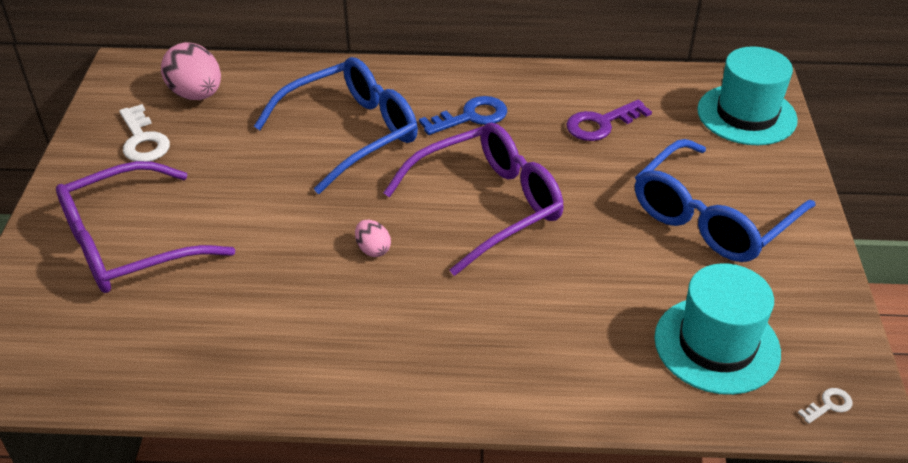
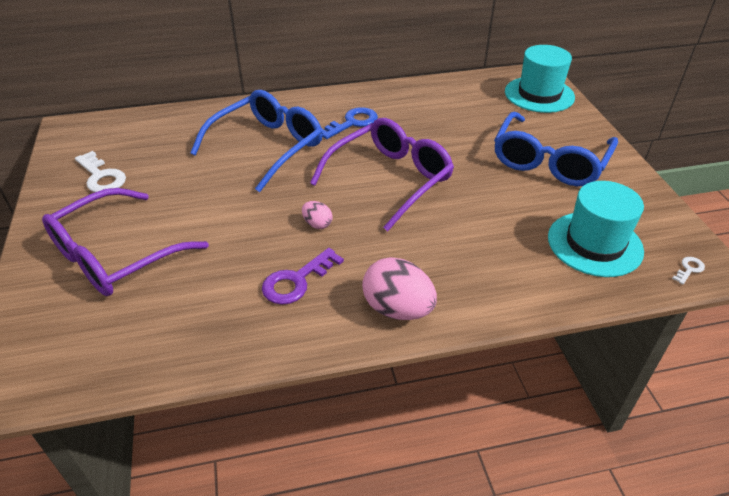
camera: 15 degrees left, 0 degrees up
pink egg [161,42,221,100] -> pink egg moved to [362,257,437,320]
purple key [566,100,652,141] -> purple key moved to [262,248,344,305]

